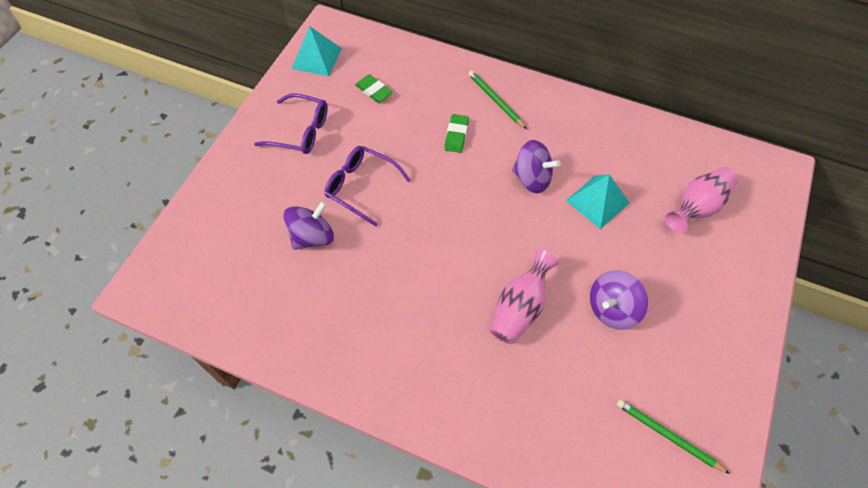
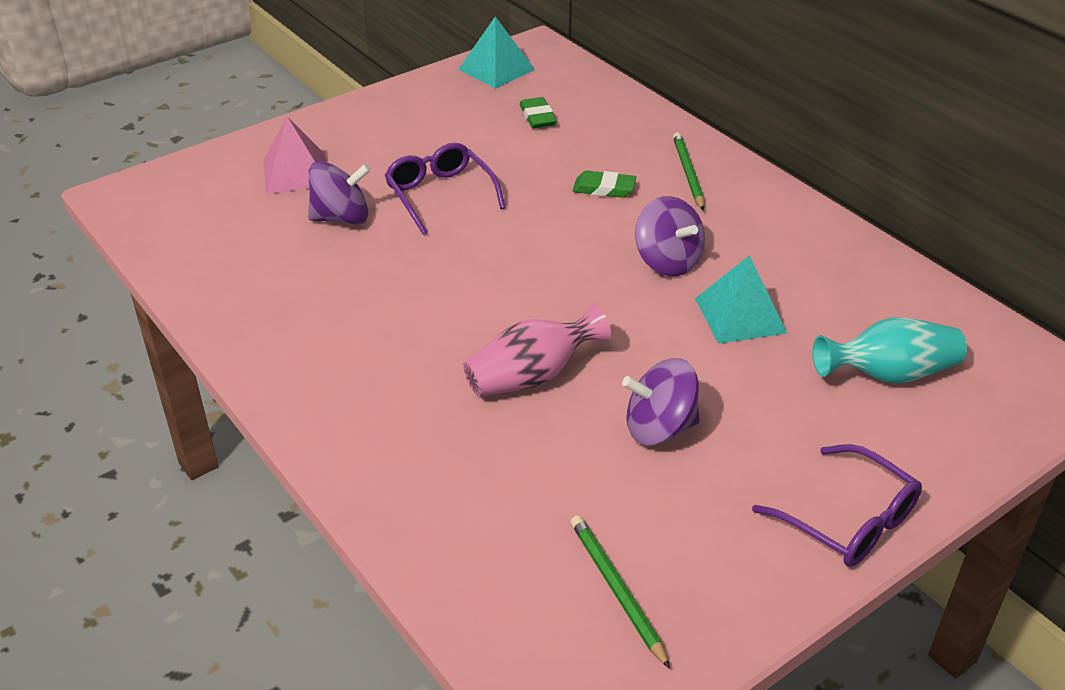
camera: 30 degrees right, 20 degrees down
purple glasses [254,93,328,154] -> purple glasses moved to [752,444,922,567]
green eraser [444,114,469,153] -> green eraser turned 60 degrees clockwise [572,171,636,198]
pink vase [665,167,738,233] -> turquoise vase [812,317,967,384]
none -> pink pyramid [263,116,326,194]

